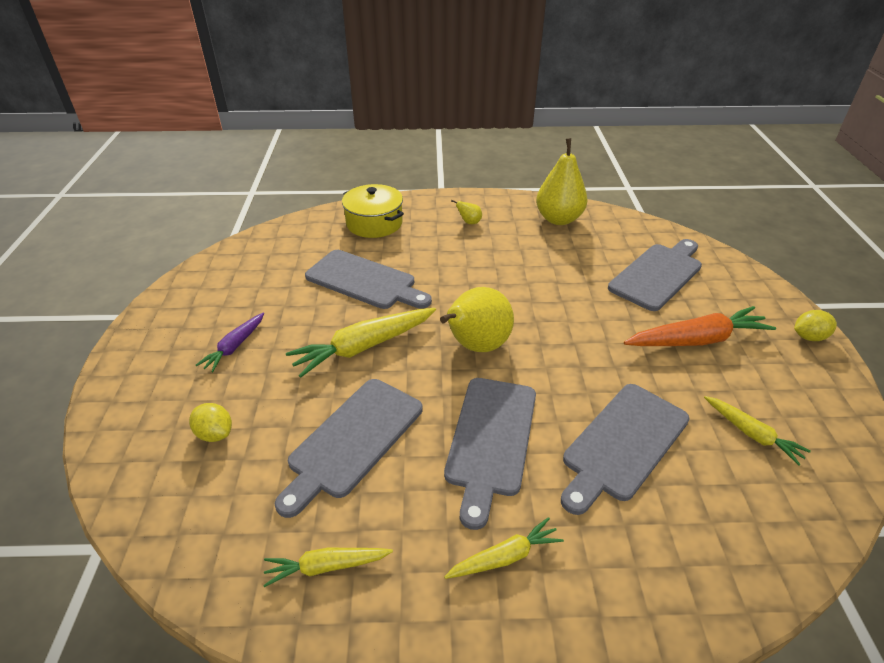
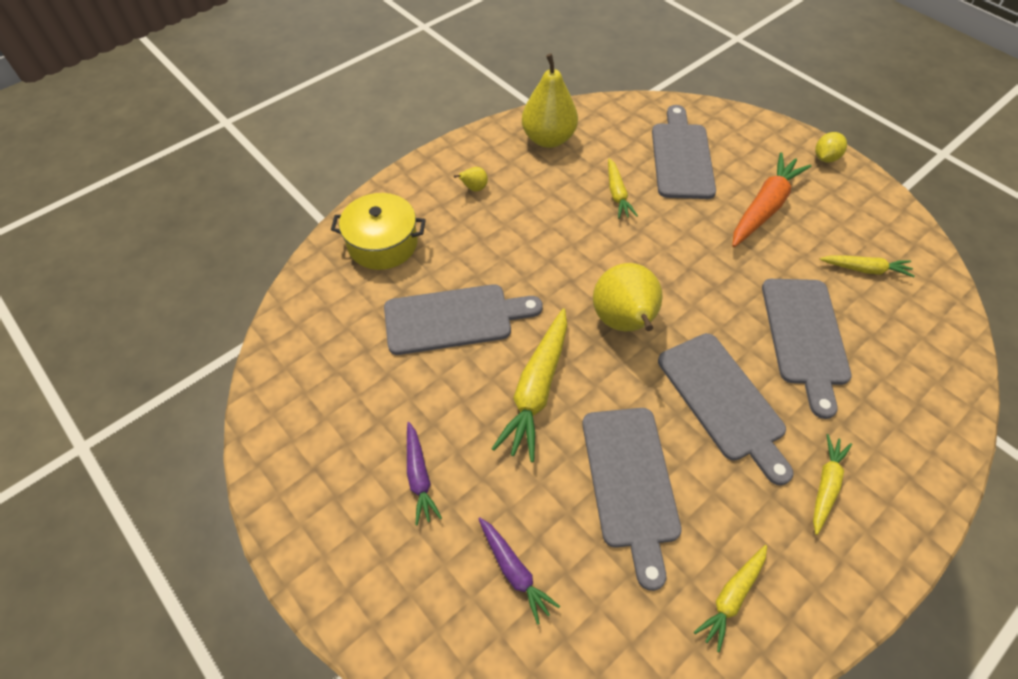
camera: 40 degrees left, 15 degrees up
yellow lemon [189,403,232,442] -> purple carrot [478,518,560,625]
none -> yellow carrot [608,158,638,219]

